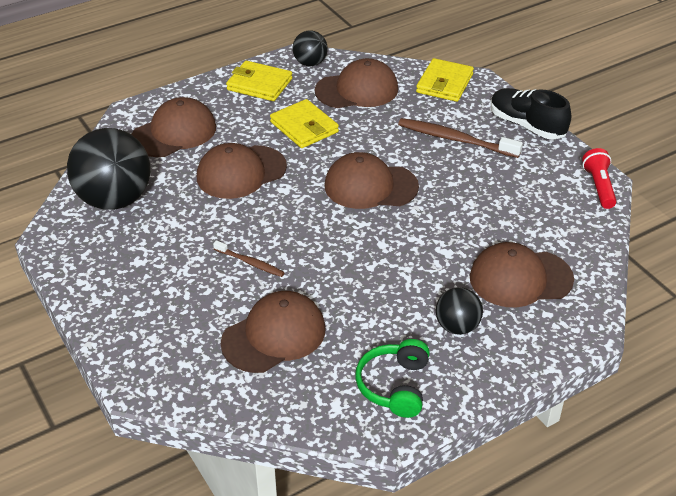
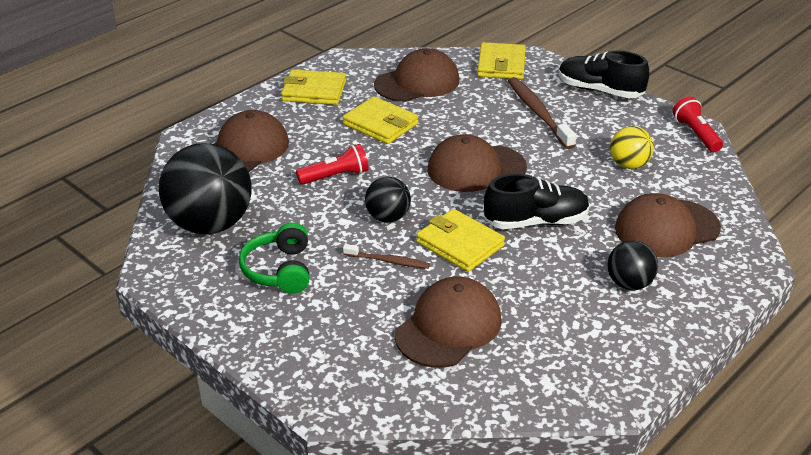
camera: 15 degrees left, 5 degrees down
brown cap [197,143,287,199] -> red flashlight [296,144,369,185]
black ball [292,30,328,66] -> black ball moved to [365,177,411,223]
green headphones [355,339,430,418] -> green headphones moved to [239,222,309,294]
brown toothbrush [398,118,523,158] -> brown toothbrush turned 60 degrees clockwise [508,77,576,149]
none -> yellow wallet [416,209,505,272]
none -> black shoe [484,174,590,229]
none -> yellow ball [610,126,654,169]

